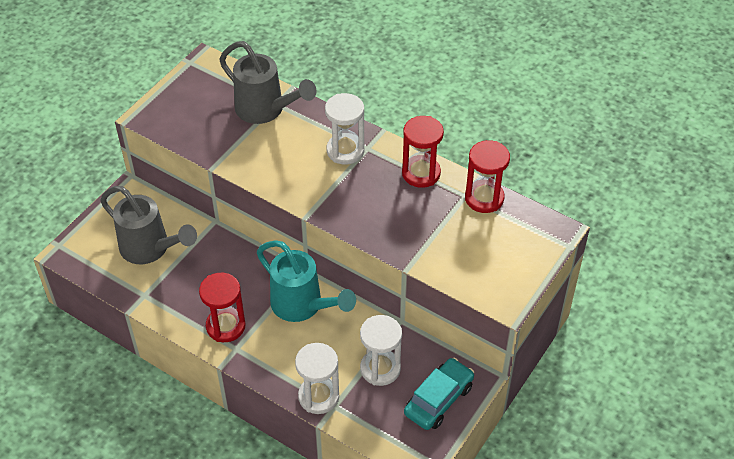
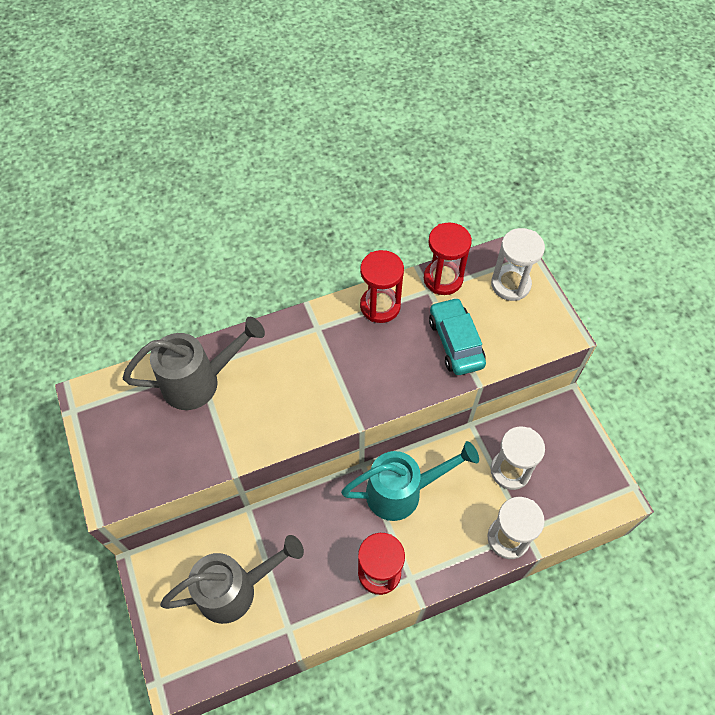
camera: 55 degrees left, 10 degrees up
white hourglass [325,93,364,165] -> white hourglass moved to [491,228,545,301]
turquoise car [404,358,474,430] -> turquoise car moved to [429,297,486,375]

